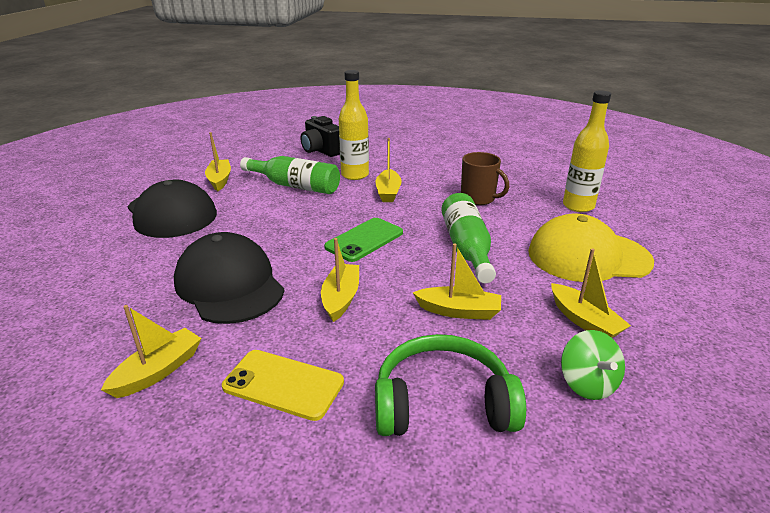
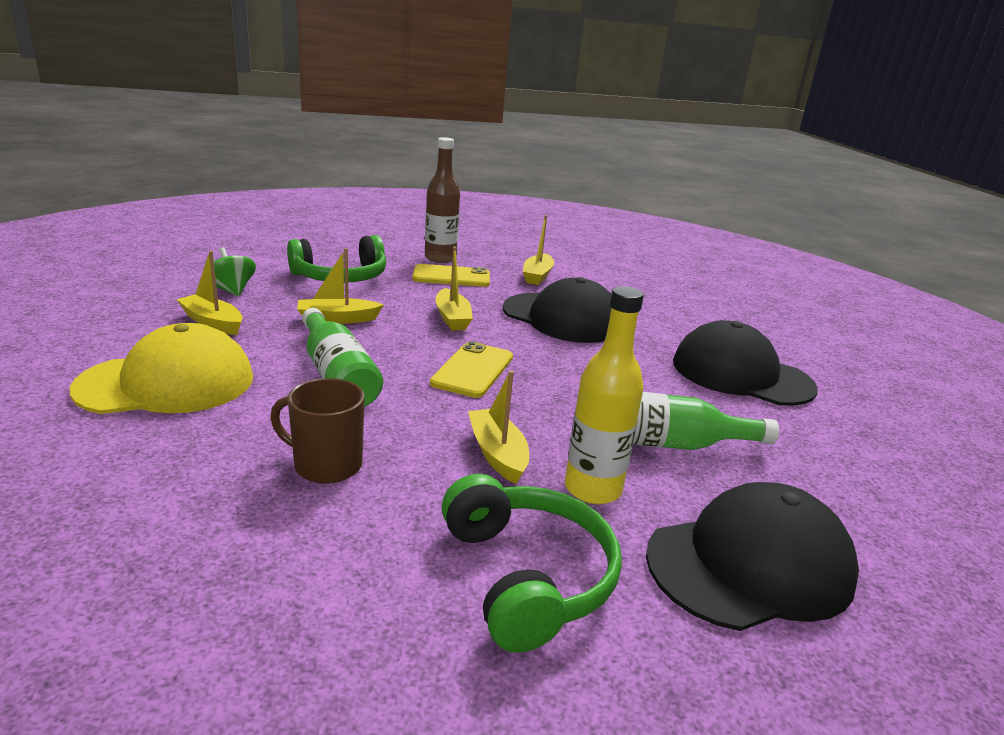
camera: 155 degrees right, 5 degrees down
yellow boat [205,132,231,191] -> none
black camera [300,116,340,157] -> black cap [646,482,859,631]
green phone [324,218,403,262] -> yellow phone [430,341,513,398]
yellow bottle [563,90,611,212] -> none
none -> brown bottle [425,137,460,263]
none -> green headphones [442,474,622,653]

